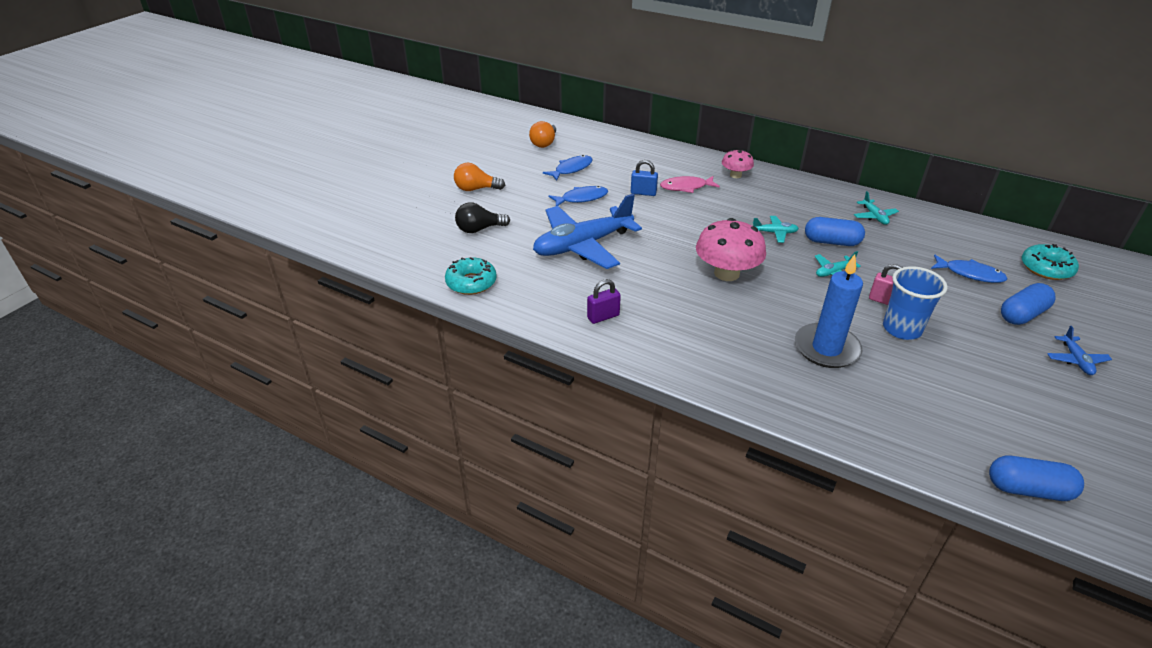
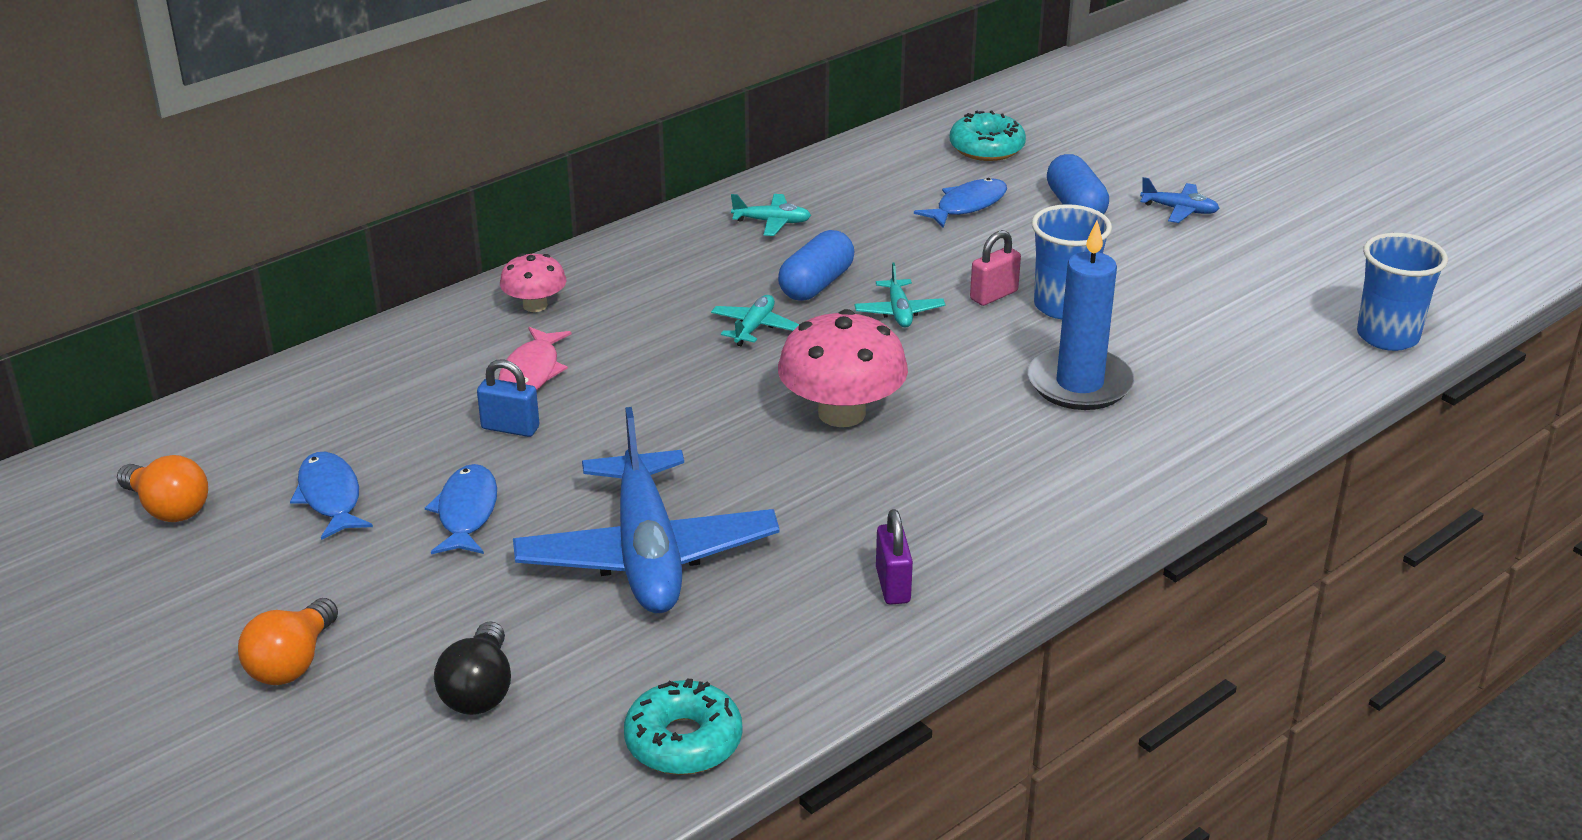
camera: 70 degrees left, 5 degrees down
blue padlock [631,160,658,196] -> blue padlock turned 75 degrees clockwise [477,360,539,437]
blue capsule [989,456,1084,501] -> blue cup [1357,233,1448,351]

